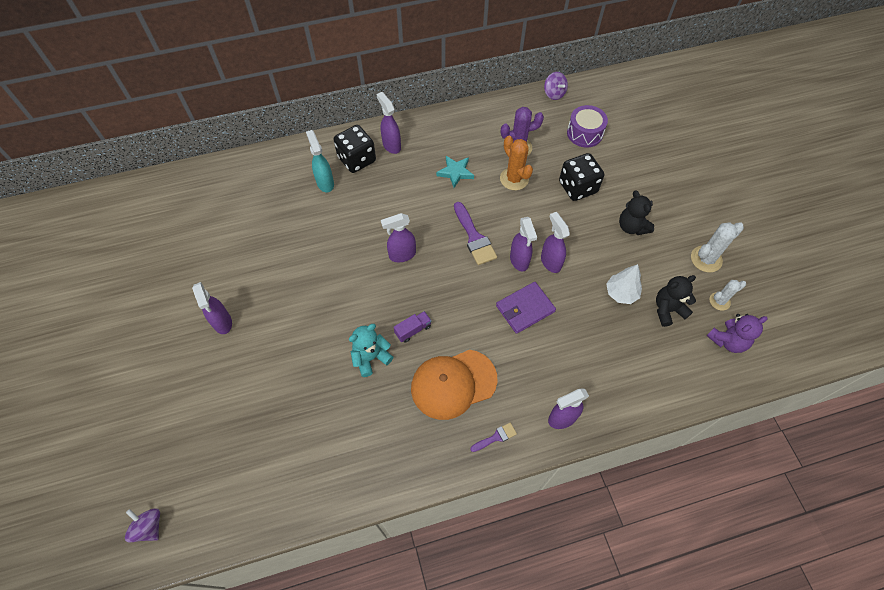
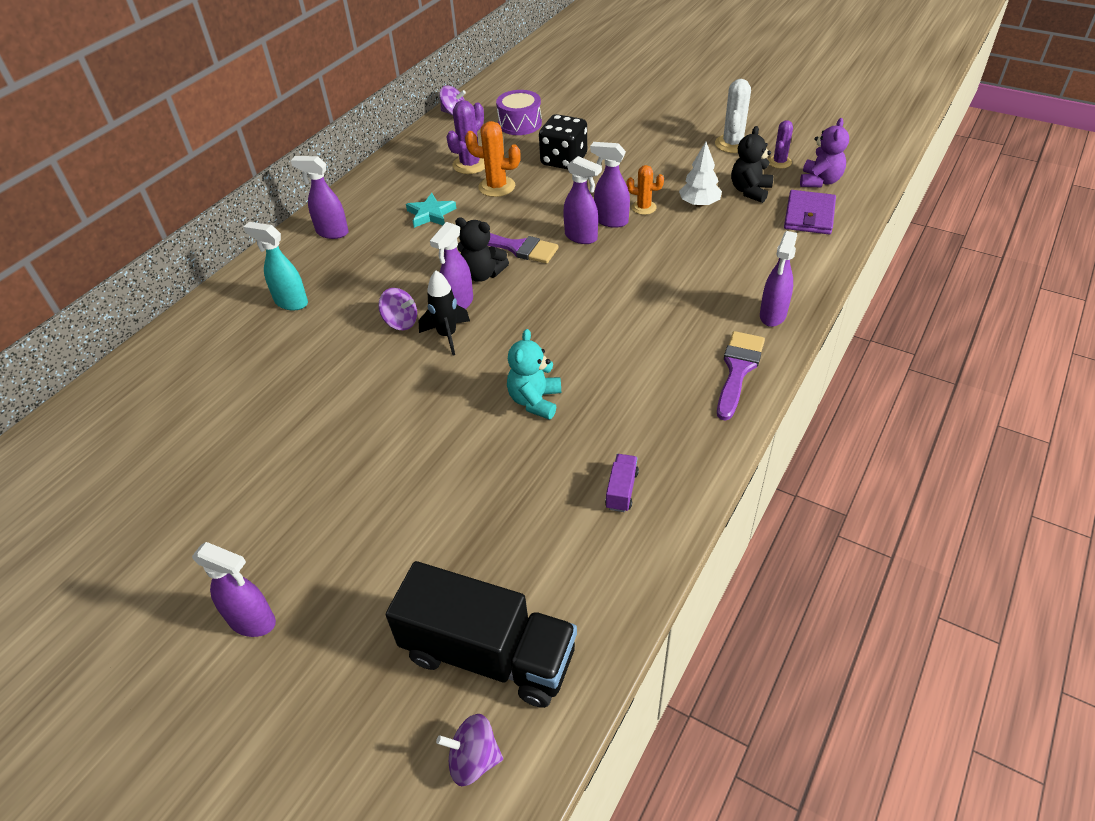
camera: 40 degrees left, 15 degrees down
purple spray bottle [192,282,232,334] -> purple spray bottle moved to [192,542,276,637]
black dice [333,125,376,173] -> none
purple truck [394,311,432,343] -> purple truck moved to [605,454,639,512]
orange cap [411,350,497,420] -> none
purple brush [470,423,517,452] -> purple brush [717,331,765,421], size x1.85
purple wallet [496,282,556,334] -> purple wallet moved to [784,190,836,234]
black teddy bear [619,190,654,235] -> black teddy bear moved to [455,217,509,282]
white cactus [710,280,746,311] -> purple cactus [768,120,793,168]
none -> purple spinning top [378,288,417,330]
none -> black truck [386,561,577,708]
none -> black rocket [419,270,470,355]
none -> orange cactus [627,165,664,215]

